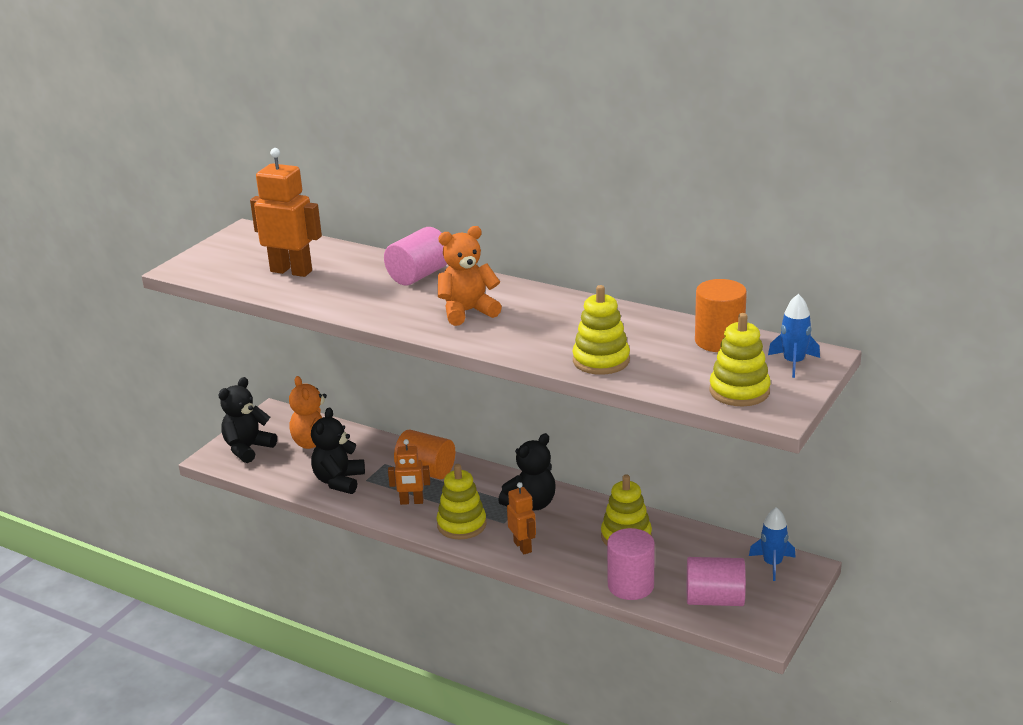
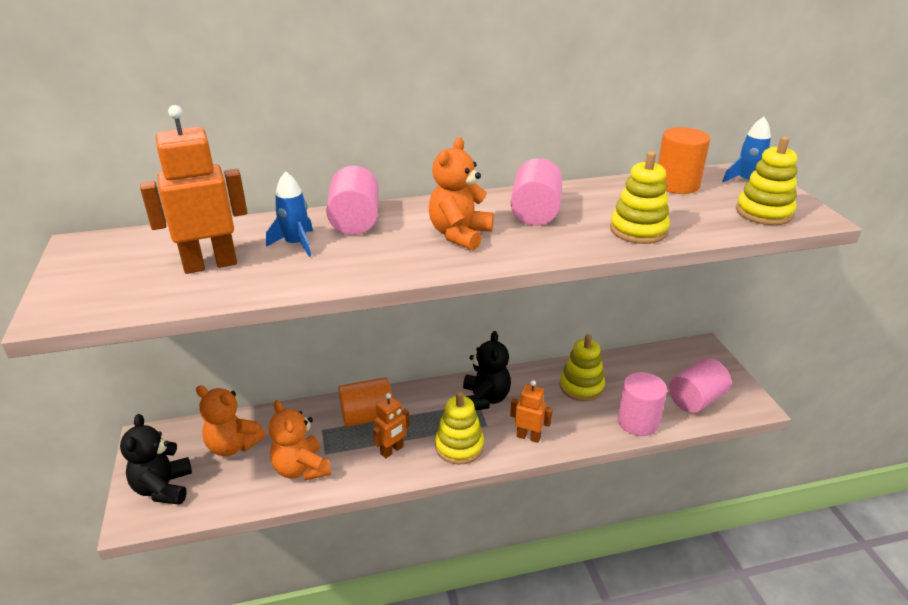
camera: 45 degrees left, 5 degrees up
black teddy bear [311,407,365,494] -> orange teddy bear [269,400,331,481]
blue rocket [749,507,796,581] -> blue rocket moved to [266,171,313,257]
none -> pink cylinder [511,158,563,226]

